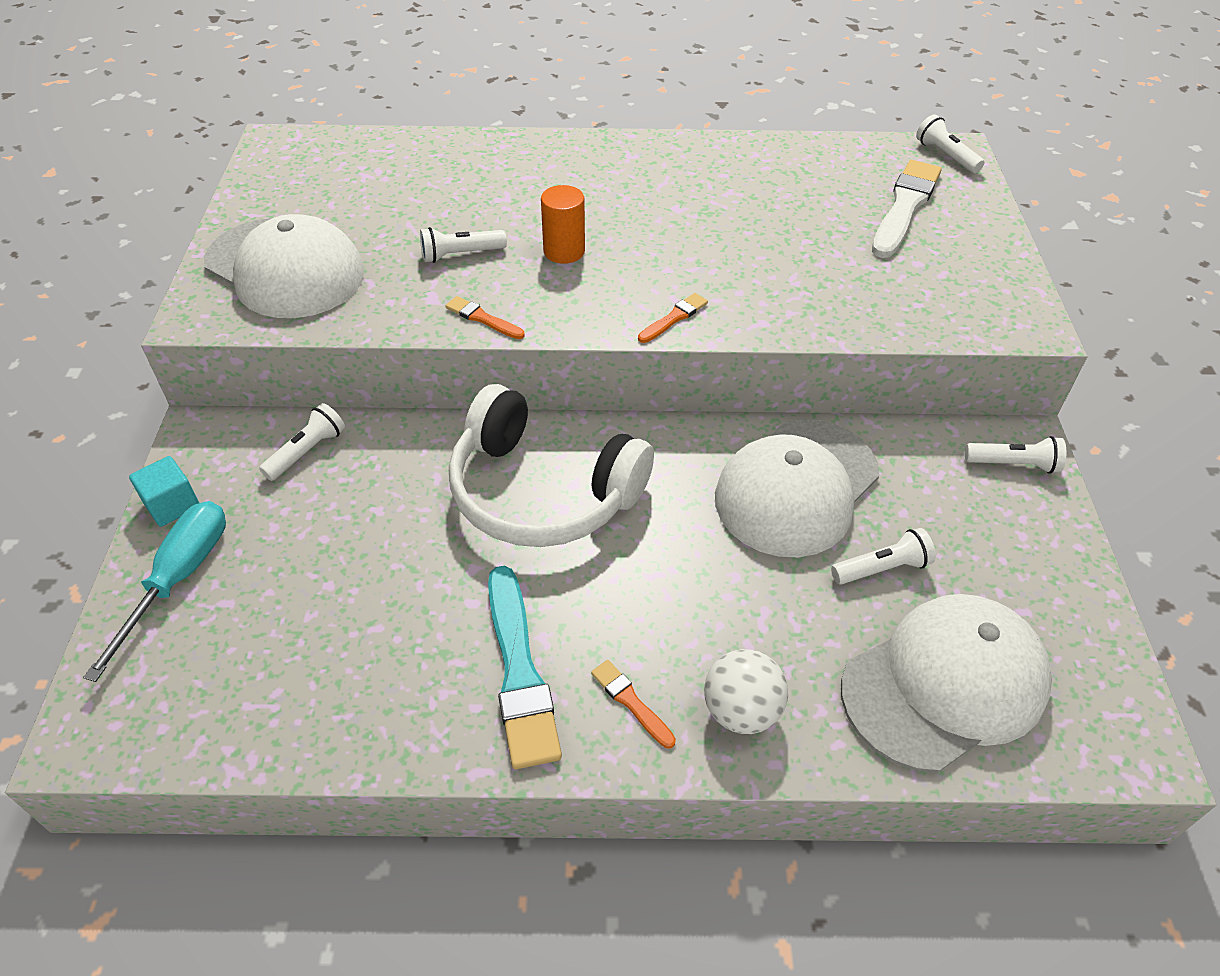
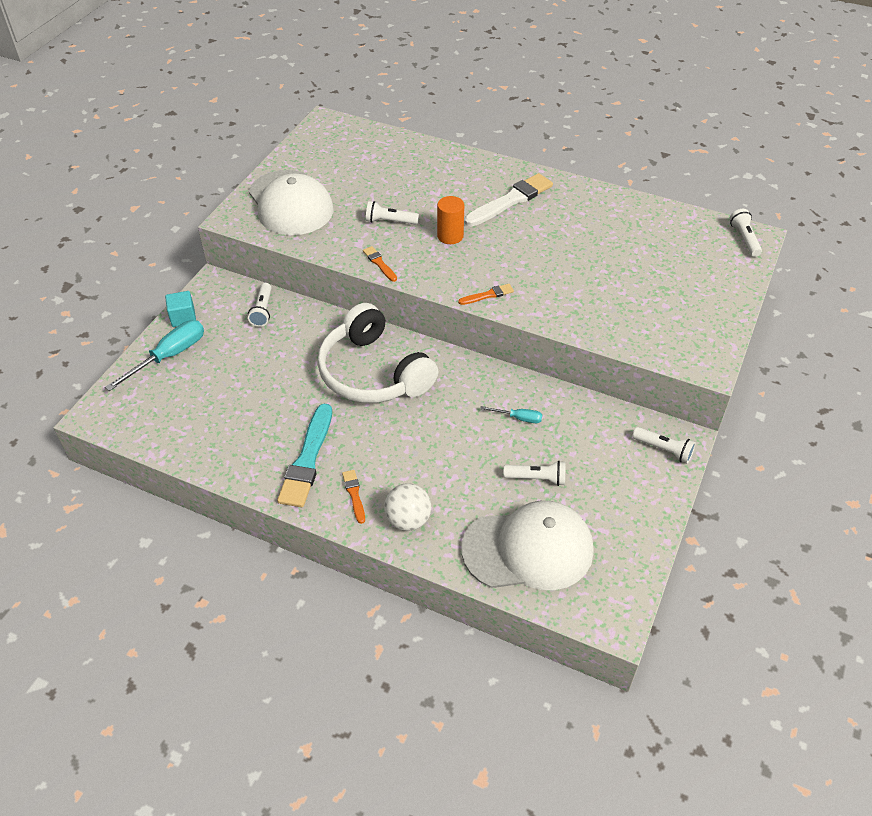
camera: 25 degrees right, 0 degrees up
white flashlight [259,403,345,481] -> white flashlight turned 120 degrees clockwise [248,283,272,327]
white cap [715,419,880,557] -> turquoise screwdriver [480,406,542,423]
white brush [872,160,941,258] -> white brush moved to [464,173,553,227]

